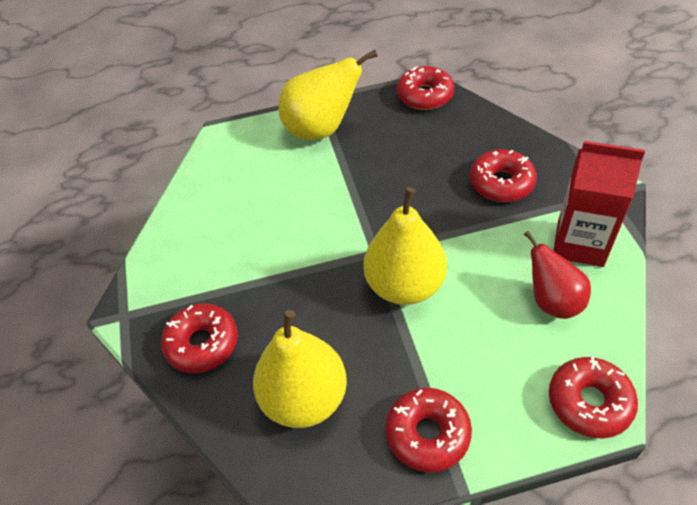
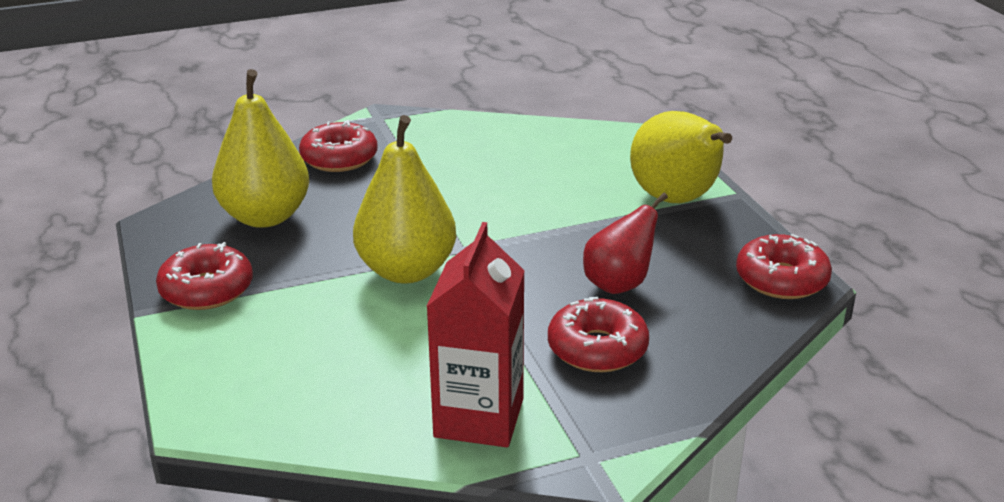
camera: 80 degrees right, 20 degrees down
red pear [524,231,591,319] -> red pear moved to [583,193,668,294]
red donut [549,357,638,439] -> none

